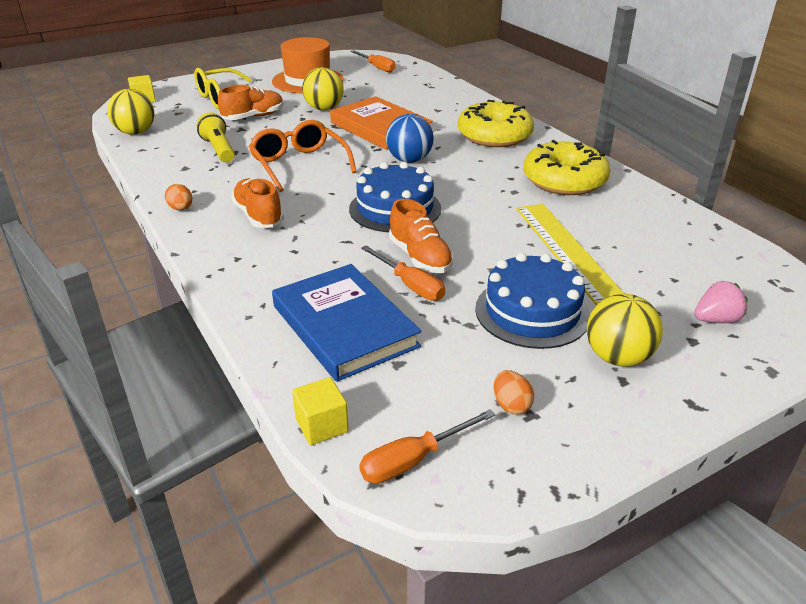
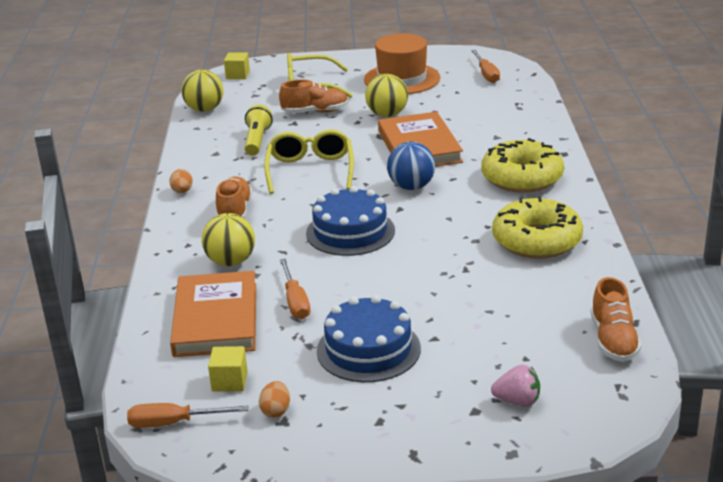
camera: 30 degrees right, 5 degrees down
orange glasses [249,120,357,192] -> yellow glasses [264,129,354,194]
blue book [272,264,421,382] -> orange book [170,271,256,357]
yellow cube [292,377,349,445] -> yellow cube moved to [208,346,248,392]
orange shoe [389,199,454,273] -> orange shoe moved to [591,277,642,362]
yellow ruler [516,204,625,305] -> none
yellow ball [587,294,663,367] -> yellow ball moved to [202,213,255,266]

